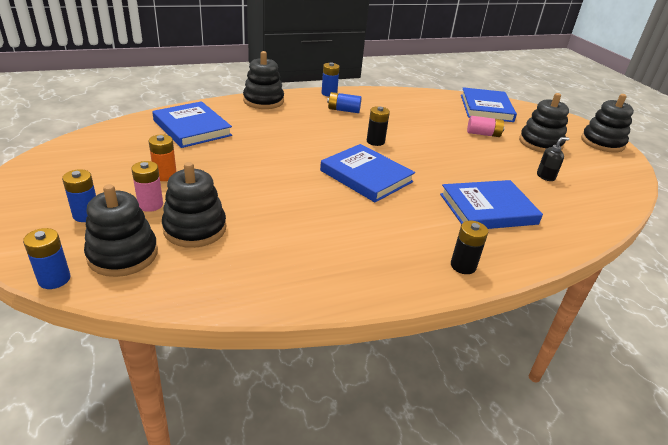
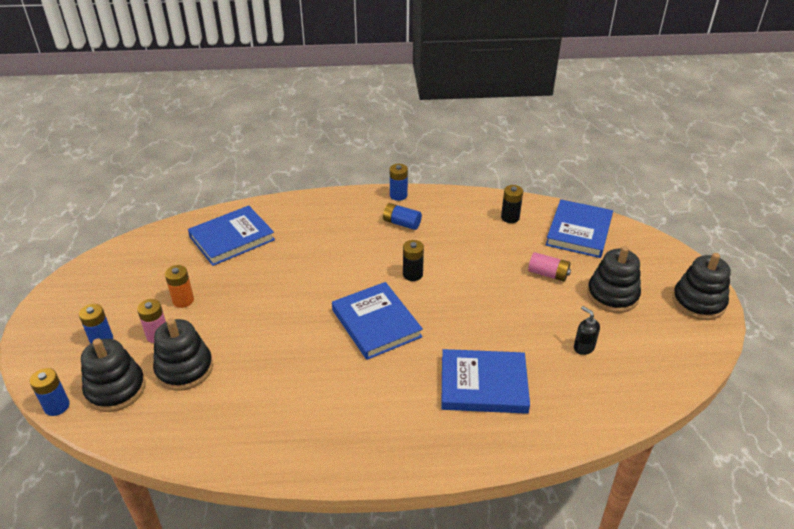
camera: 20 degrees right, 5 degrees up
blue book [152,101,232,148] -> blue book turned 75 degrees clockwise [188,206,275,266]
black stacking toy [243,51,284,109] -> none
black battery [451,221,488,274] -> black battery moved to [501,185,523,223]
black soap dispenser [537,137,569,181] -> black soap dispenser turned 120 degrees counterclockwise [574,306,600,355]

